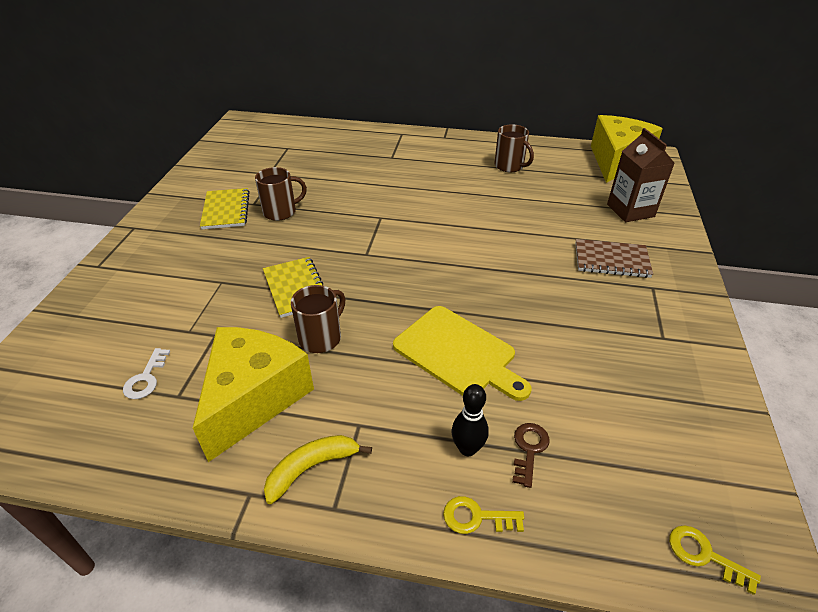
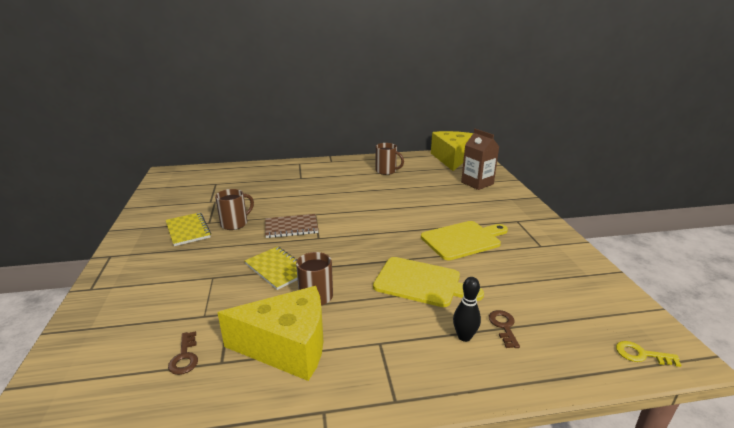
camera: 20 degrees left, 15 degrees down
white key [123,348,170,399] -> brown key [168,331,198,375]
yellow cheese [193,327,314,462] -> yellow cheese turned 90 degrees clockwise [217,286,323,381]
yellow banana [264,435,372,504] -> none
yellow key [443,496,524,534] -> none
brown notebook [575,239,653,278] -> brown notebook moved to [265,214,318,238]
none -> yellow cutting board [421,221,508,260]

